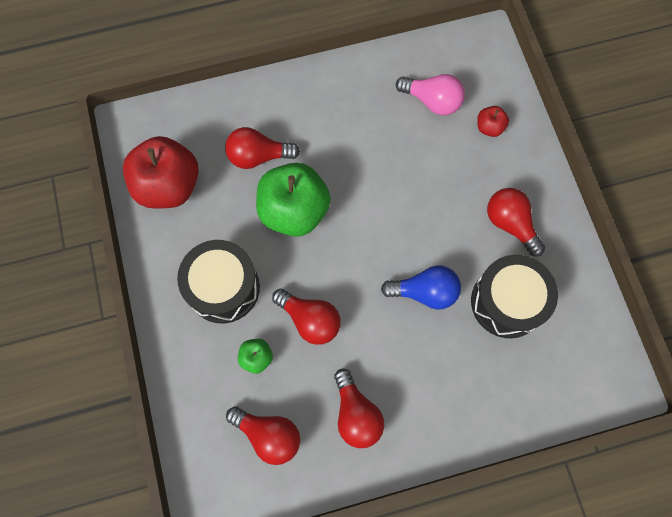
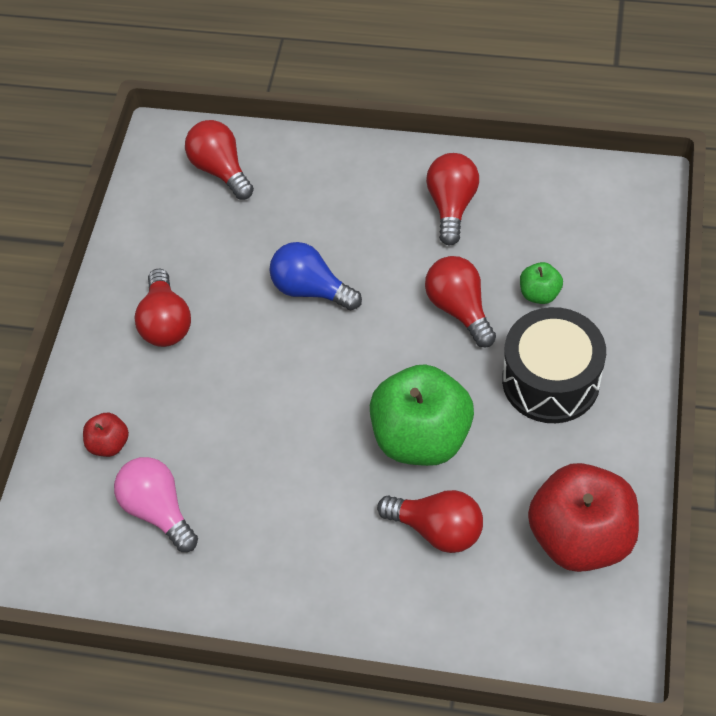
camera: 150 degrees left, 15 degrees down
red light bulb [226,406,300,465] -> red light bulb moved to [185,120,254,200]
black drum [471,255,558,338] -> none

